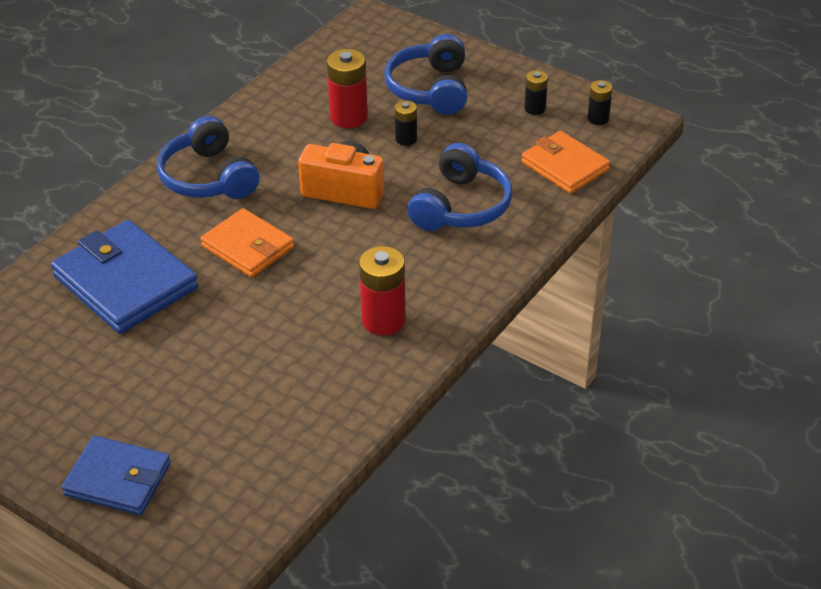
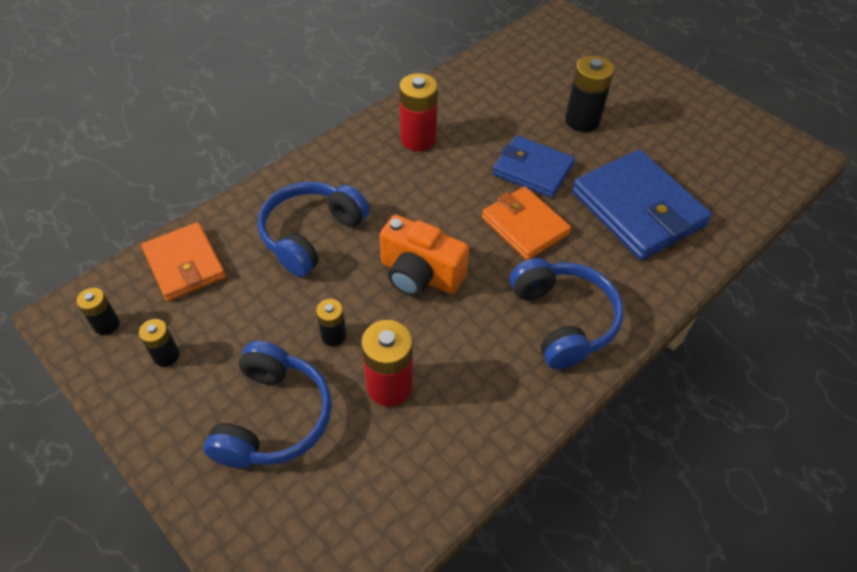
camera: 170 degrees left, 10 degrees up
blue wallet [62,436,171,515] -> blue wallet moved to [492,135,575,198]
none -> black battery [565,56,614,132]

